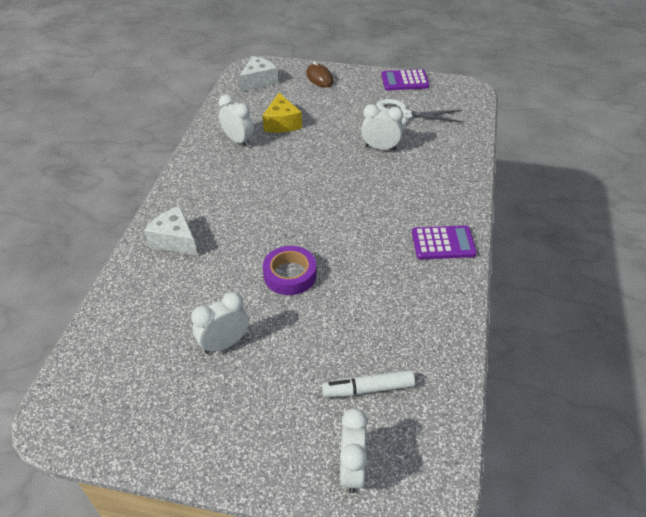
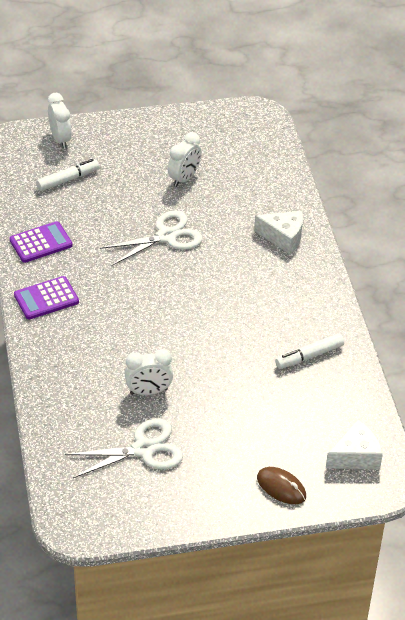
camera: 155 degrees right, 0 degrees up
white clock [219,94,254,147] -> white marker [275,333,344,369]
white cheese [239,56,278,92] -> white cheese turned 135 degrees counterclockwise [326,420,383,469]
yellow cheese [262,93,302,133] -> none
purple tape [263,246,317,295] -> white scissors [100,210,203,266]
purple calculator [381,69,429,90] -> purple calculator moved to [10,221,73,263]

